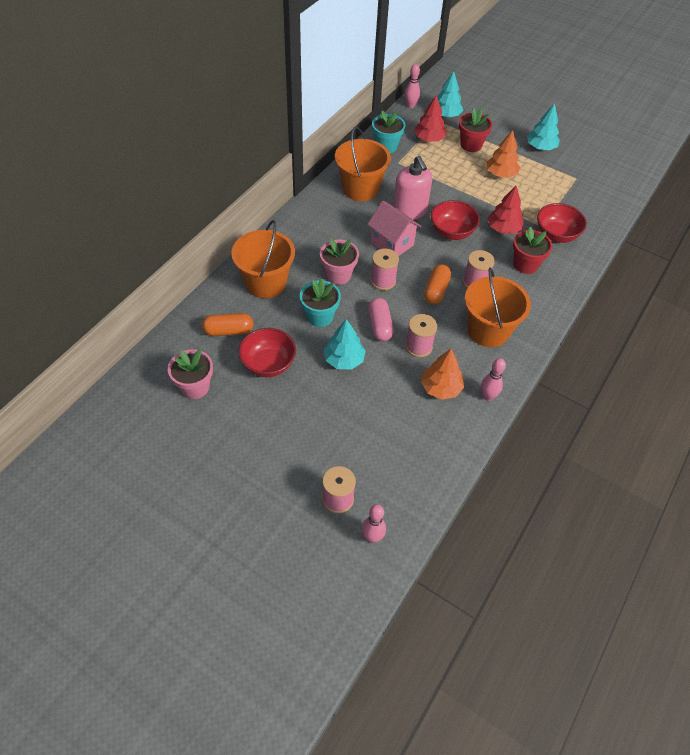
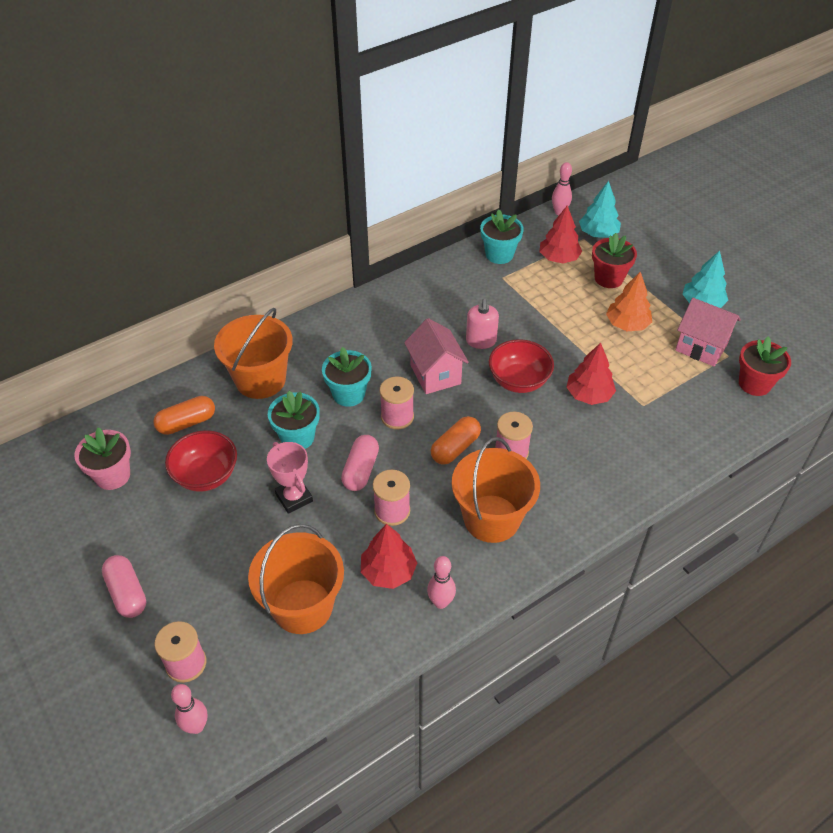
camera: 25 degrees right, 5 degrees down
orange capsule [202,313,254,336] -> orange capsule turned 45 degrees counterclockwise [153,396,215,435]
pink flower pot [320,238,359,285] -> turquoise flower pot [322,347,372,407]
turquoise tree [324,319,366,370] -> pink trophy [267,442,313,514]
orange bucket [335,126,391,201] -> orange bucket moved to [248,524,344,634]
pink soap dispenser [393,156,432,220] -> pink soap dispenser [466,299,499,349], size x0.66
orange tree [421,349,464,400] -> red tree [361,524,417,589]
red flower pot [513,226,553,274] -> red flower pot moved to [739,336,791,396]
red bowl [537,203,587,243] -> none
none -> pink capsule [102,555,146,618]
none -> pink house [675,298,741,366]

